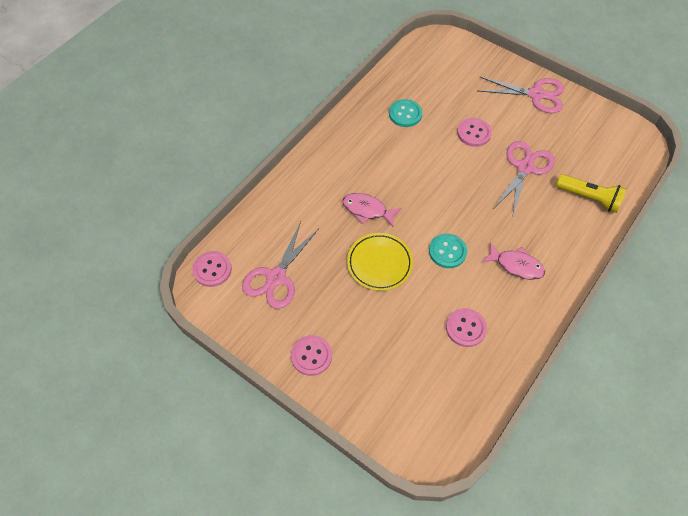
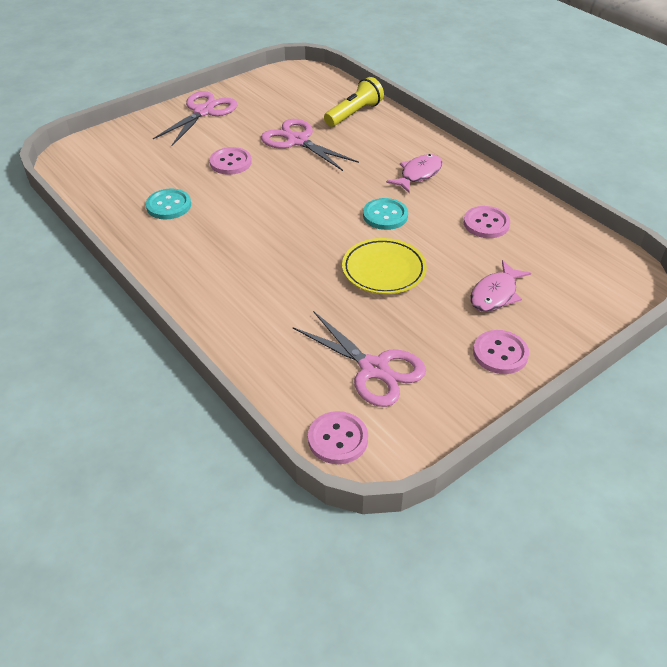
camera: 75 degrees left, 15 degrees down
pink fish [342,193,402,227] -> pink fish moved to [470,260,531,312]

